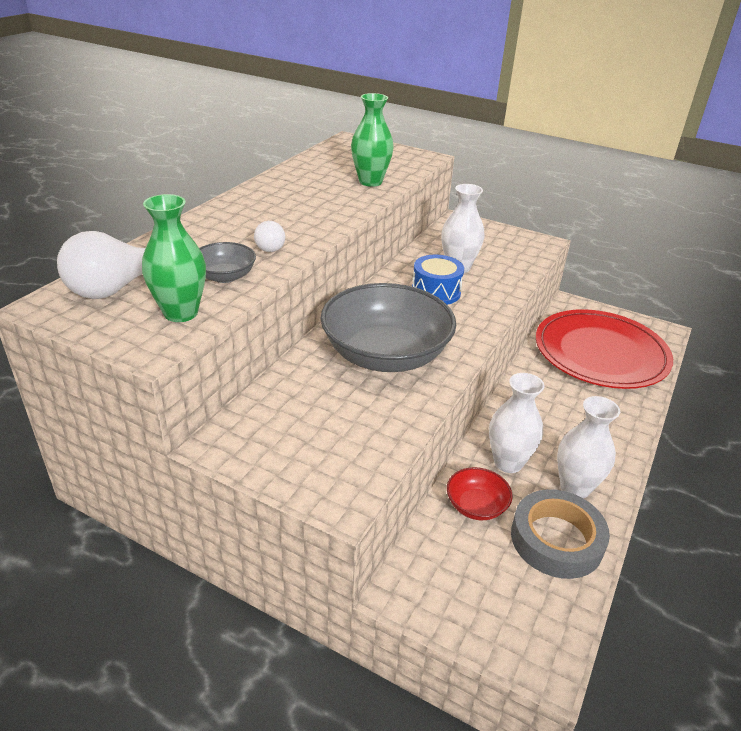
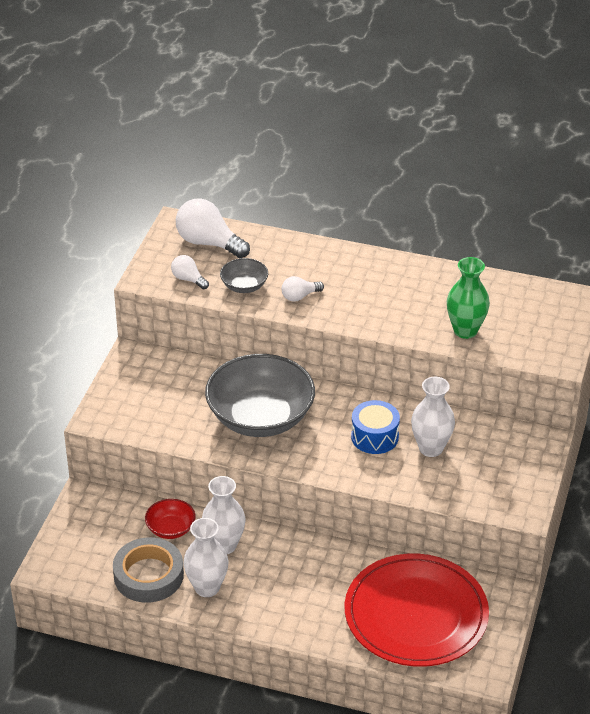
camera: 80 degrees right, 5 degrees up
green vase [142,194,206,322] -> white light bulb [171,255,209,289]

